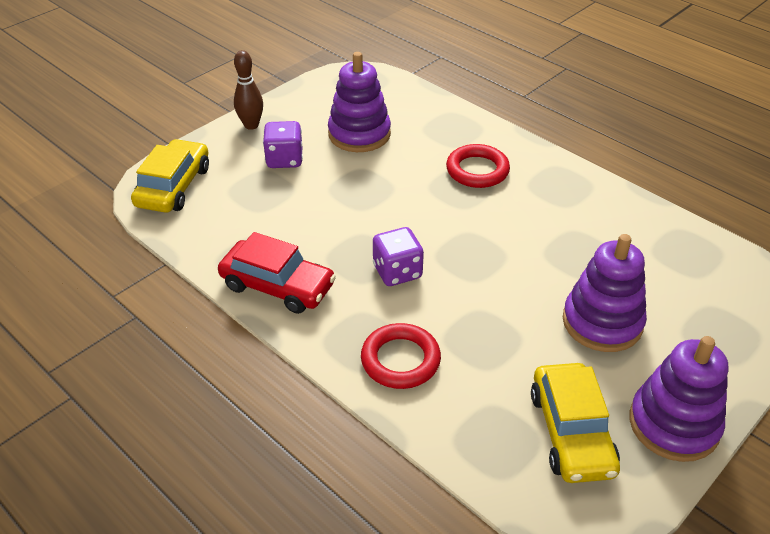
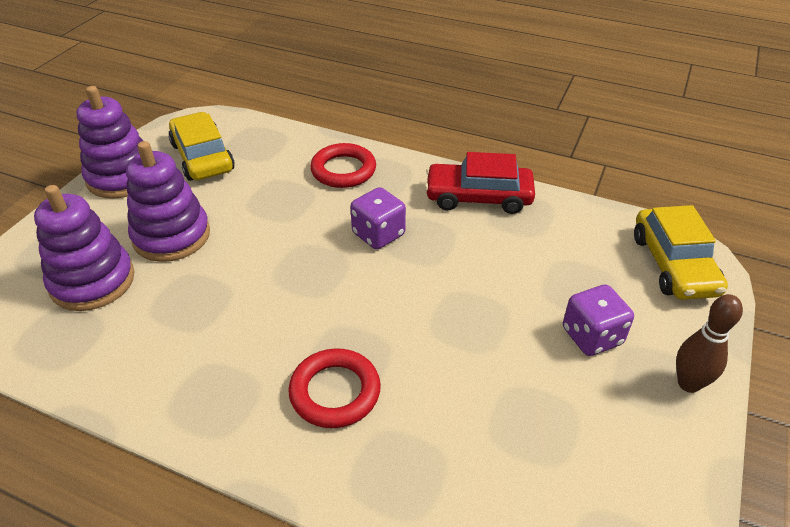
camera: 160 degrees right, 0 degrees up
purple stacking toy [328,52,391,152] -> purple stacking toy moved to [34,185,134,311]

